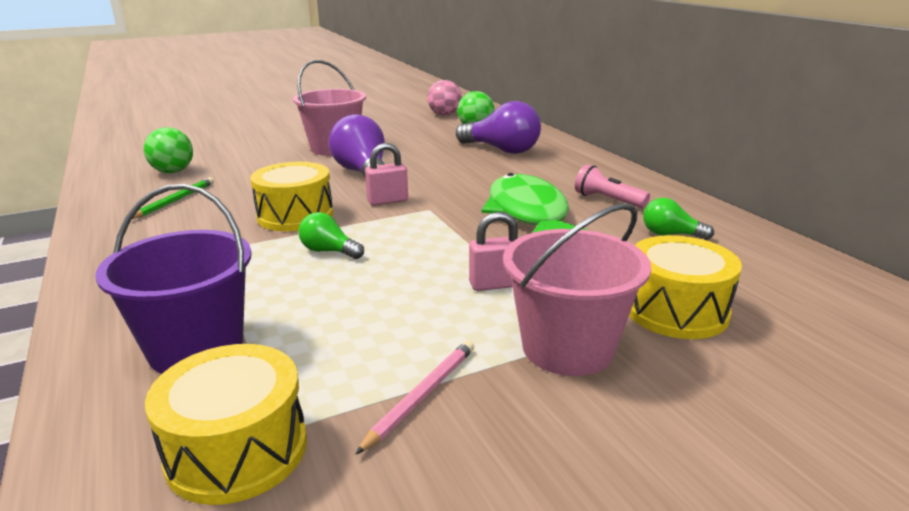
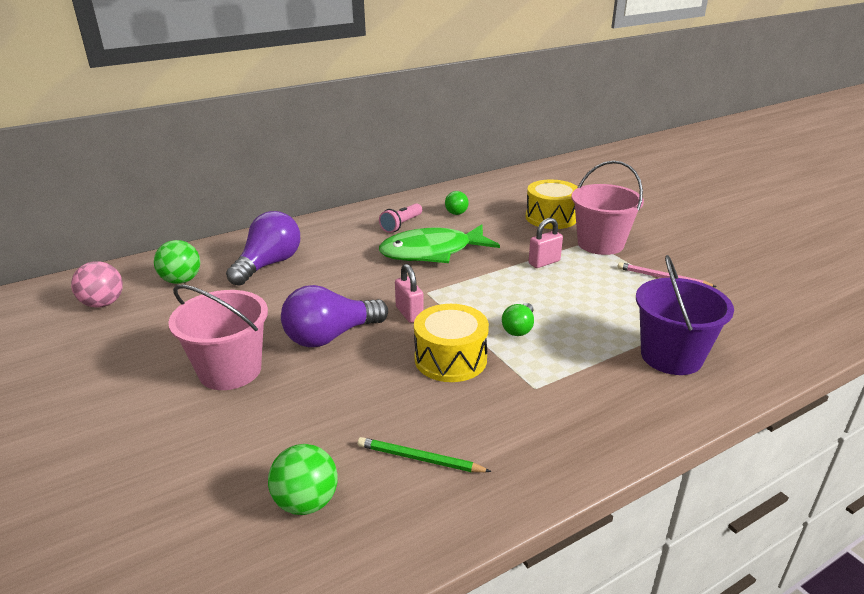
camera: 95 degrees left, 5 degrees up
yellow drum [145,344,307,505] -> none
pink padlock [469,212,520,291] -> pink padlock turned 75 degrees clockwise [528,218,563,268]

